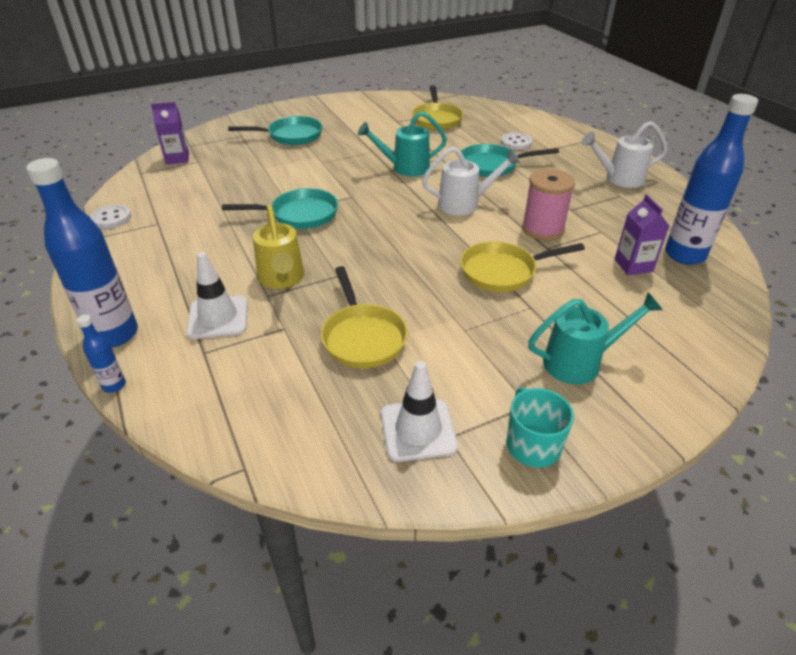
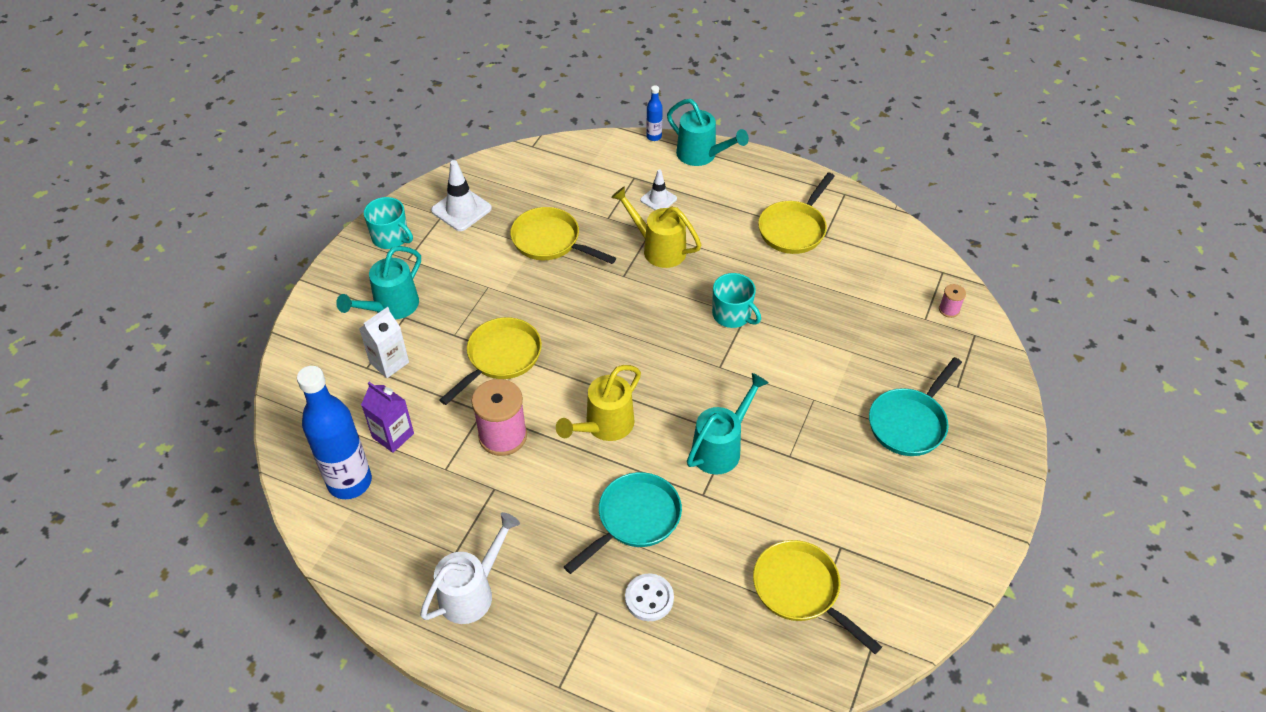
camera: 140 degrees right, 10 degrees up
blue bottle [26,158,138,348] -> turquoise watering can [667,99,749,166]
white button [90,205,131,229] -> none
purple carton [151,102,189,165] -> pink spool [939,284,966,318]
white traffic cone [186,252,248,339] -> white traffic cone [640,169,677,210], size x0.62
turquoise pan [222,188,338,229] -> turquoise mug [712,273,761,328]
white watering can [422,147,520,216] -> yellow watering can [556,365,641,441]
none -> white carton [359,307,409,378]
none -> yellow pan [758,172,835,254]

